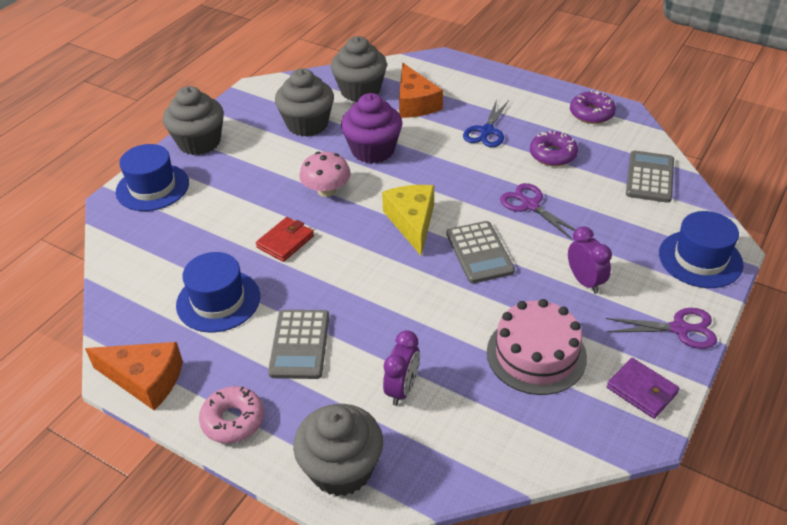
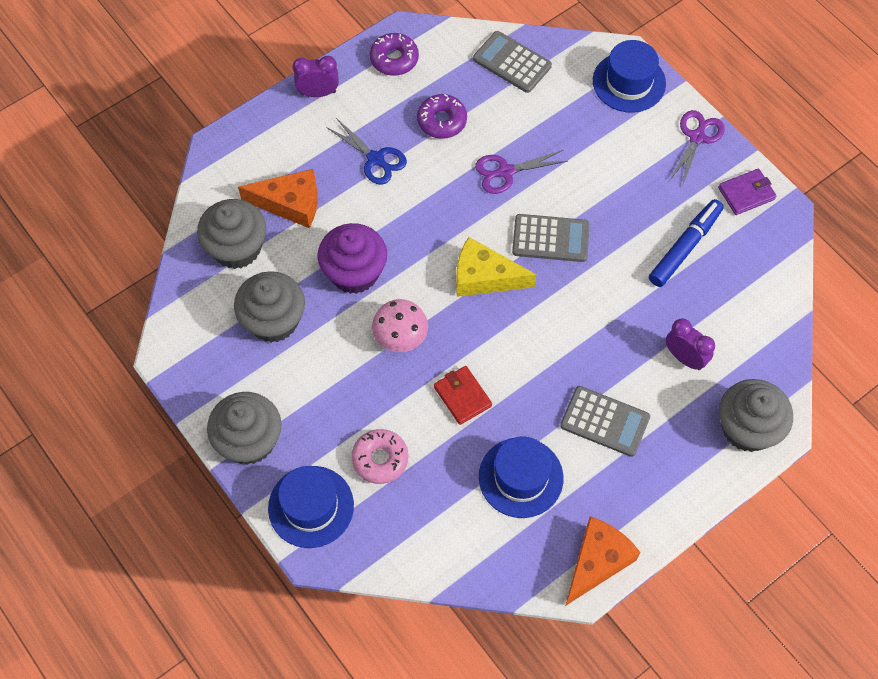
camera: 70 degrees left, 20 degrees up
pink donut [199,386,264,444] -> pink donut moved to [351,429,408,484]
pink cake [487,299,587,395] -> blue marker [649,199,724,287]
purple clock [568,226,612,294] -> purple clock moved to [293,56,339,97]

